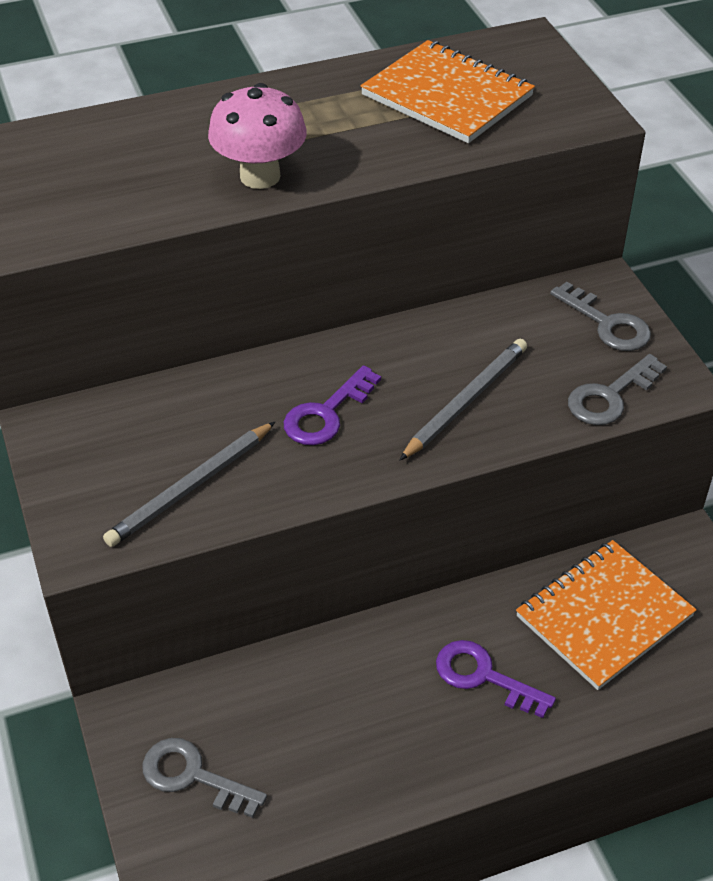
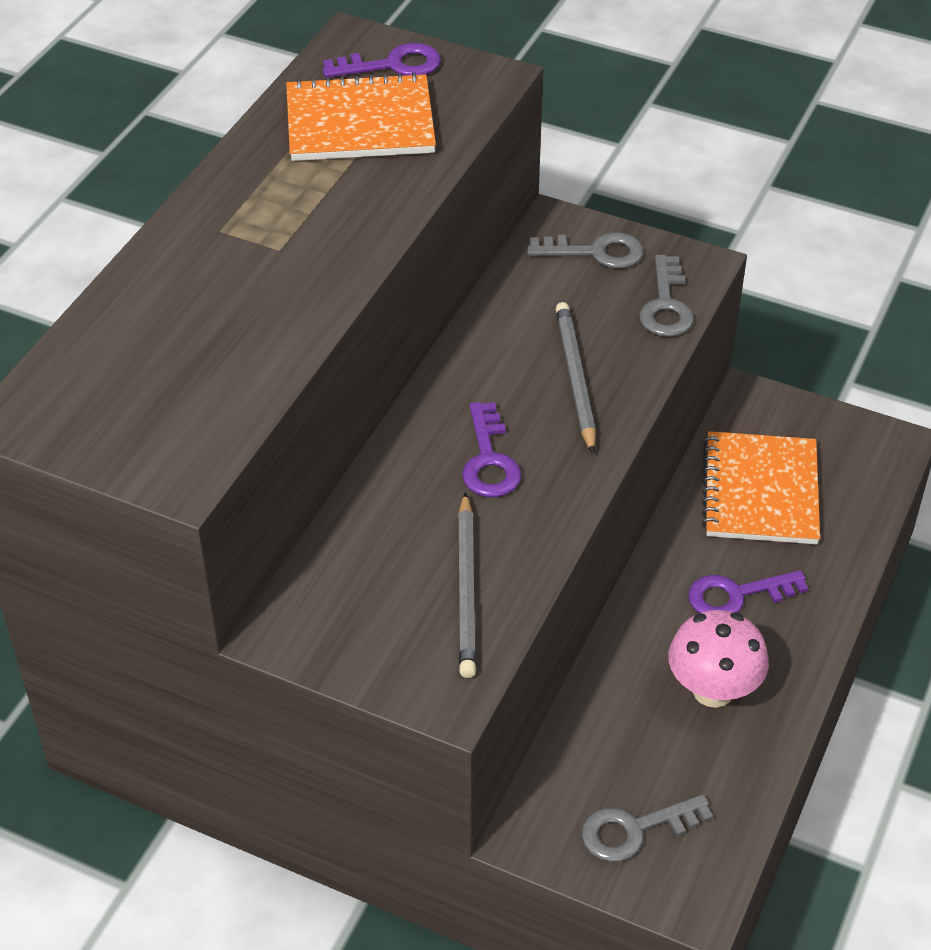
camera: 45 degrees left, 0 degrees up
pink mushroom [208,83,307,189] -> pink mushroom moved to [668,610,769,708]
none -> purple key [323,43,441,78]

